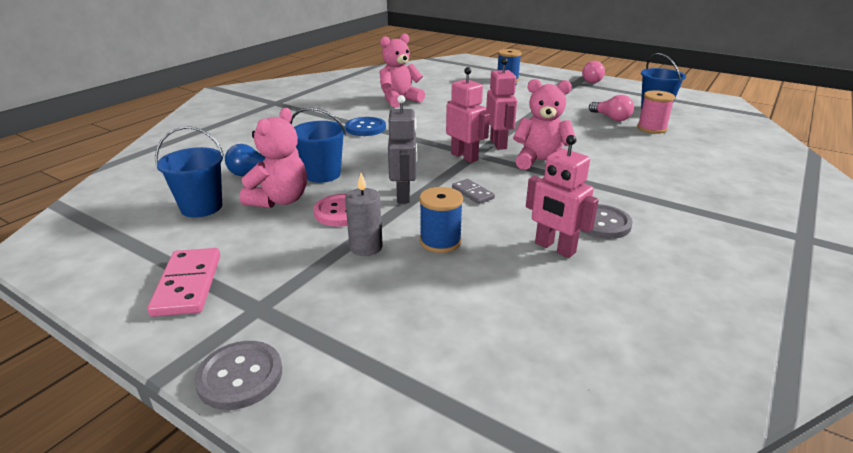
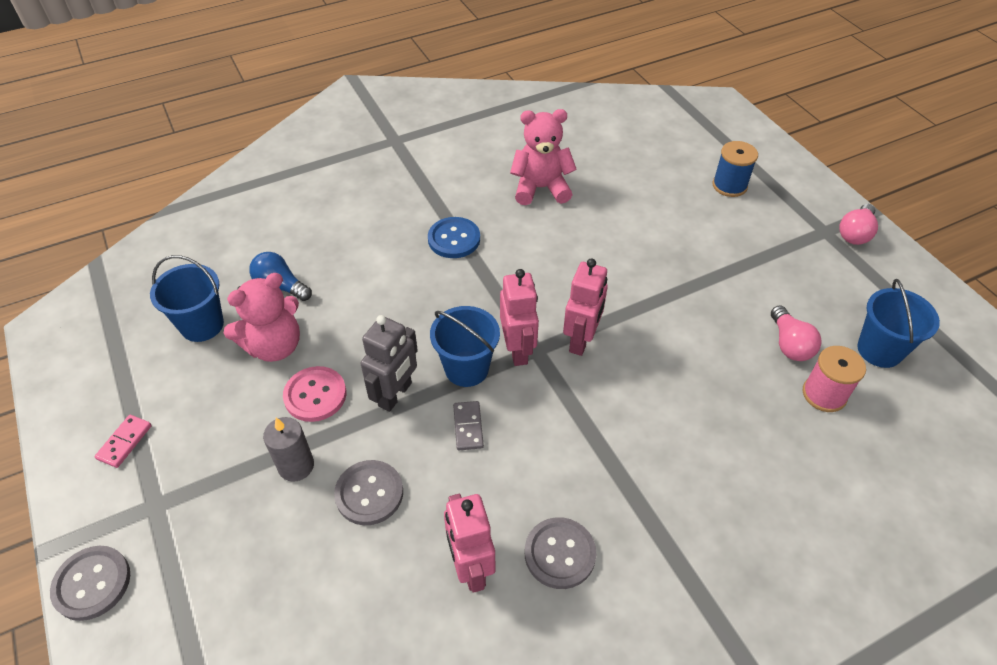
camera: 30 degrees right, 20 degrees up
pink domino [147,248,220,317] -> pink domino [95,415,152,468], size x0.58
blue bucket [290,108,346,183] -> blue bucket moved to [430,306,500,387]
blue spool [419,187,463,253] -> grey button [334,460,403,525]
pink teddy bear [513,79,577,170] -> none

